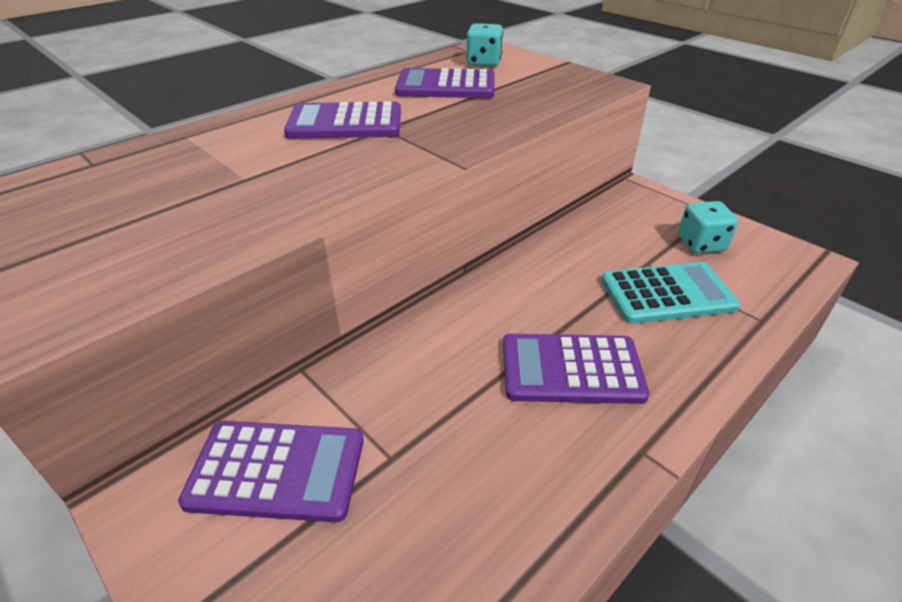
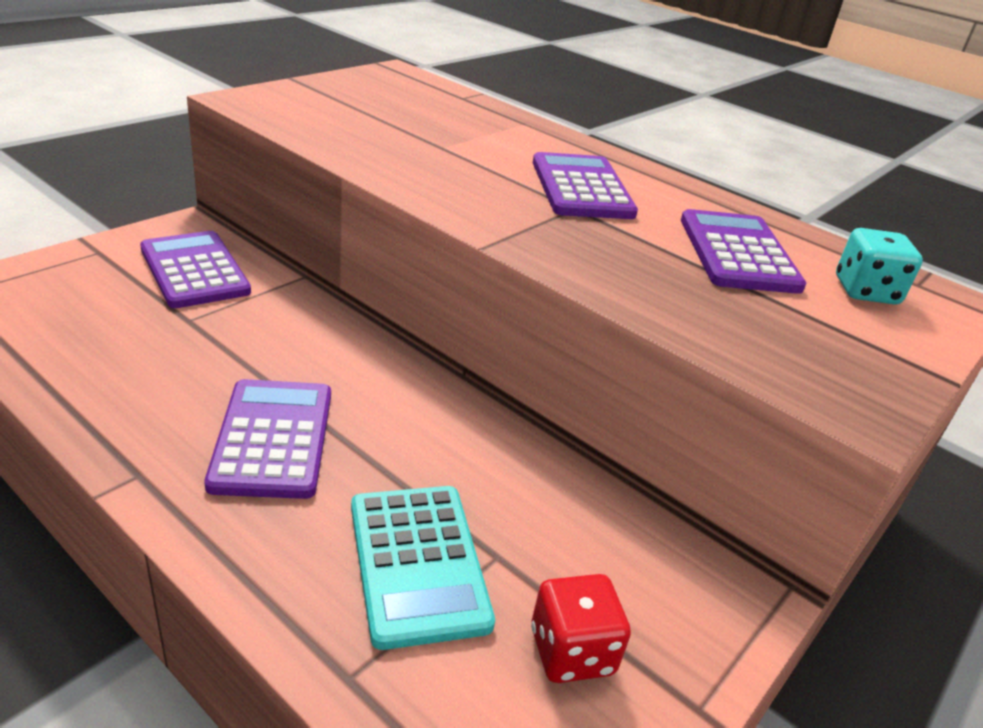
camera: 80 degrees right, 5 degrees down
purple calculator [178,421,364,522] -> purple calculator turned 150 degrees clockwise [140,231,251,308]
turquoise dice [678,201,738,253] -> red dice [531,574,631,683]

